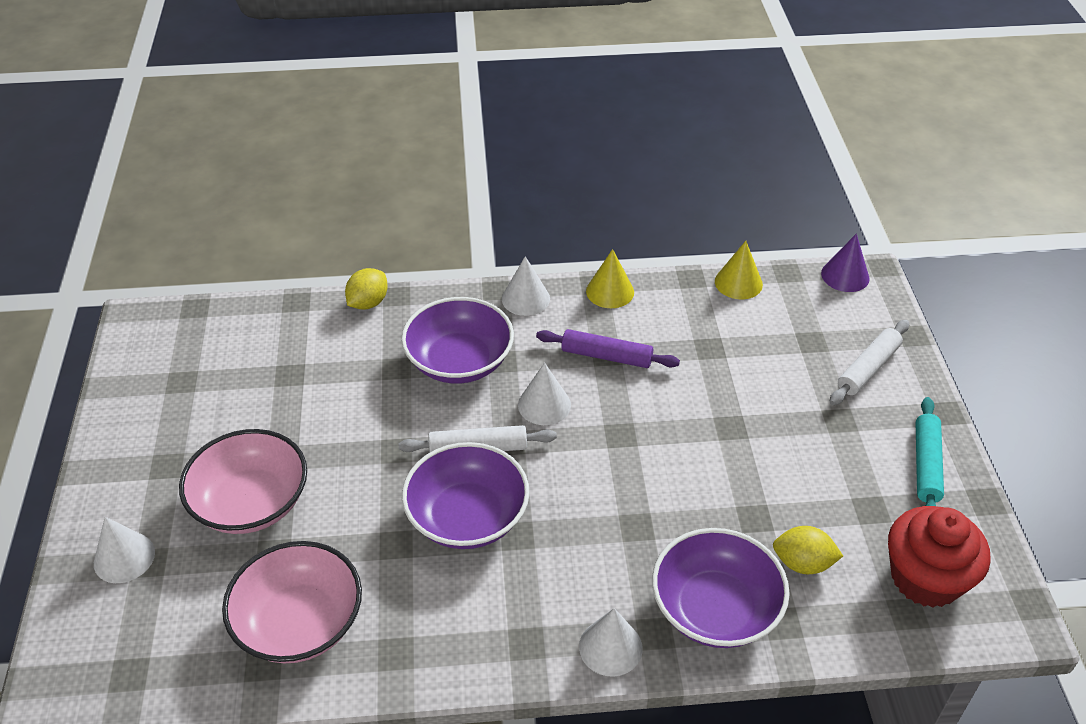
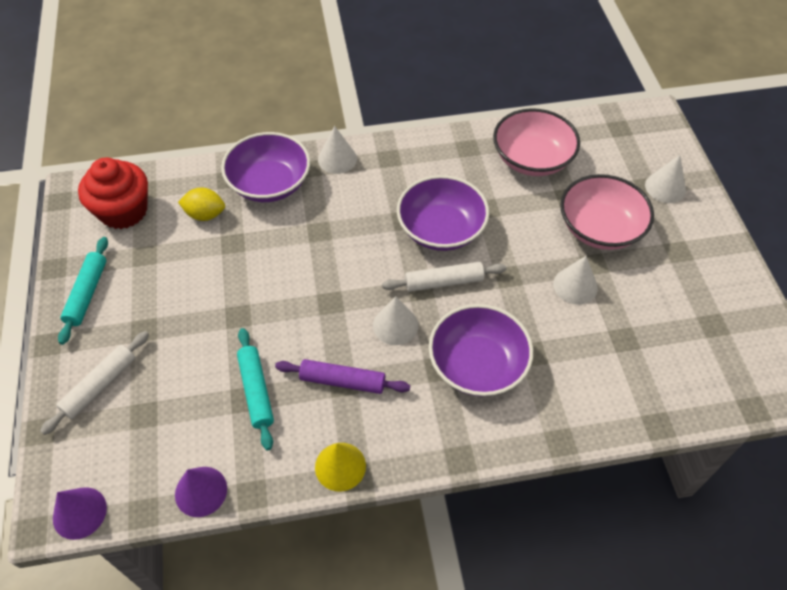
camera: 175 degrees right, 10 degrees up
yellow lemon [345,268,388,310] -> none
white cone [502,256,550,316] -> white cone moved to [553,256,598,304]
yellow cone [715,241,763,299] -> purple cone [175,467,227,517]
none -> turquoise rolling pin [237,328,274,450]

